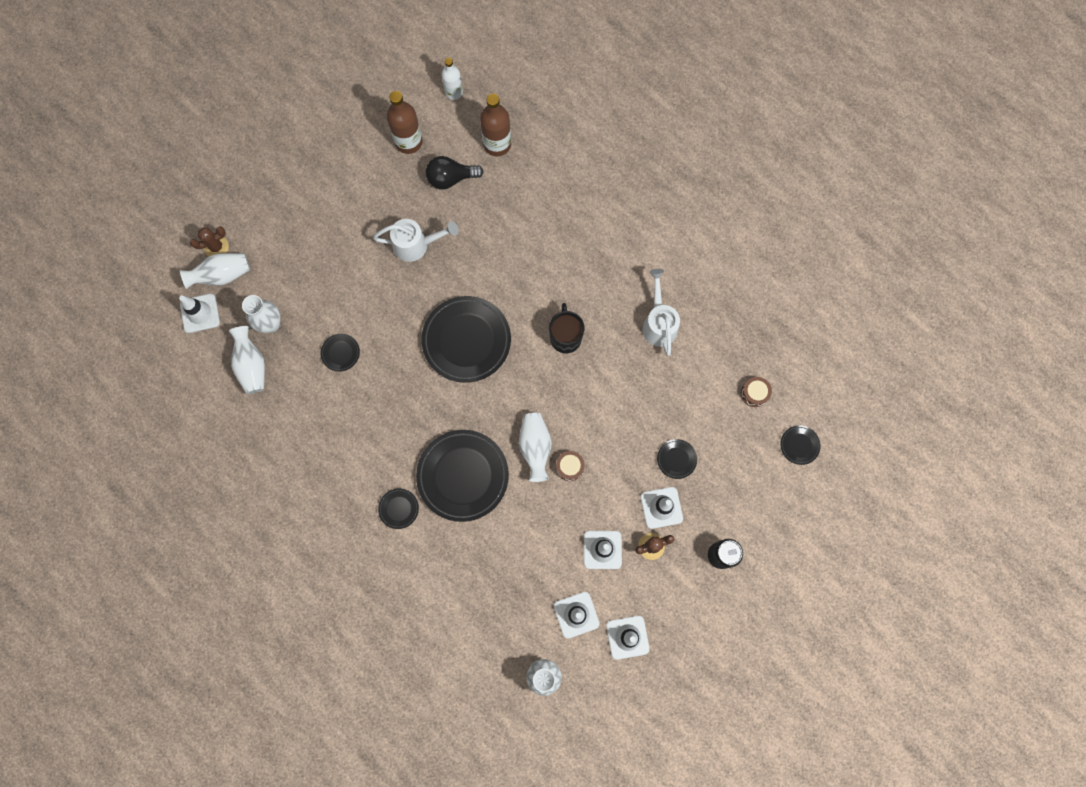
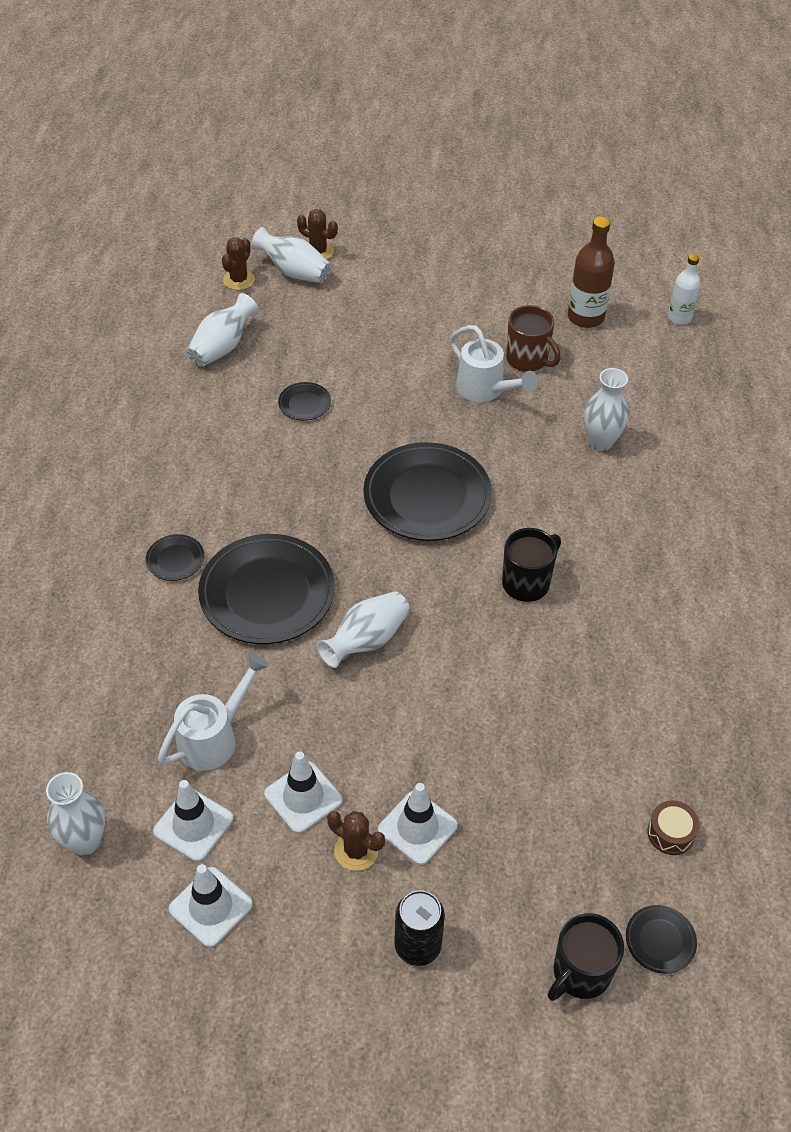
camera: 50 degrees right, 25 degrees down
white traffic cone [179,294,220,333] -> brown cactus [222,237,255,290]
white vase [242,295,280,333] -> white vase moved to [584,368,629,451]
black light bulb [426,156,484,190] -> none
brown bottle [480,94,511,156] -> none
brown drum [556,451,585,481] -> none
white watering can [643,269,680,356] -> white watering can moved to [158,653,269,770]
black plate [657,439,697,479] -> none
none -> brown mug [506,305,561,372]
none -> black mug [548,913,624,1001]

